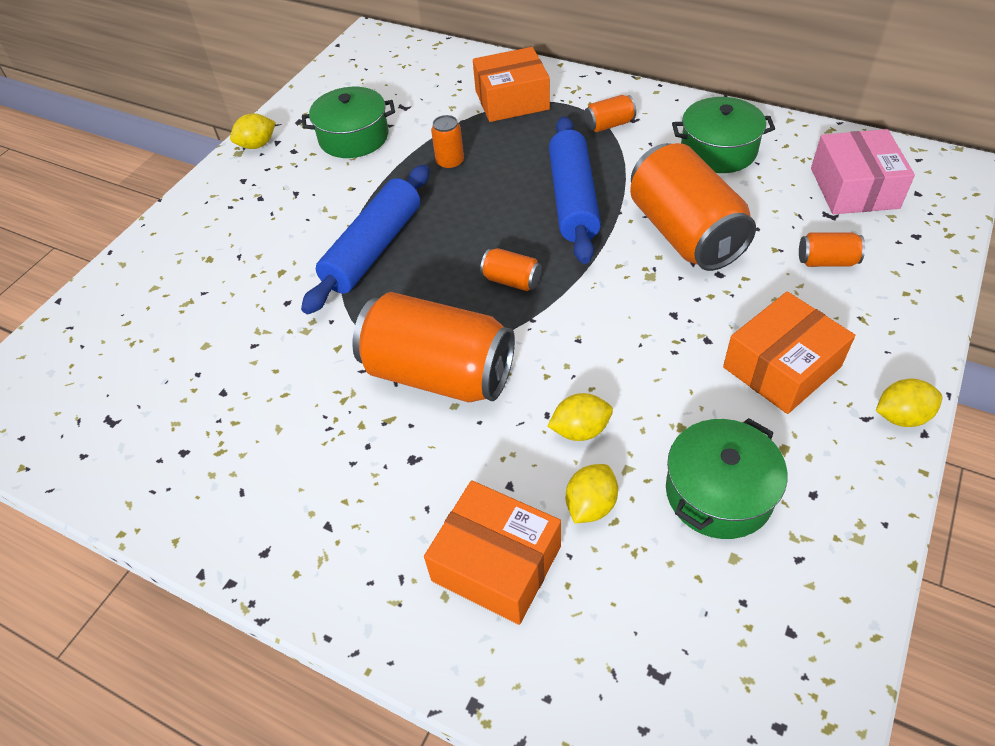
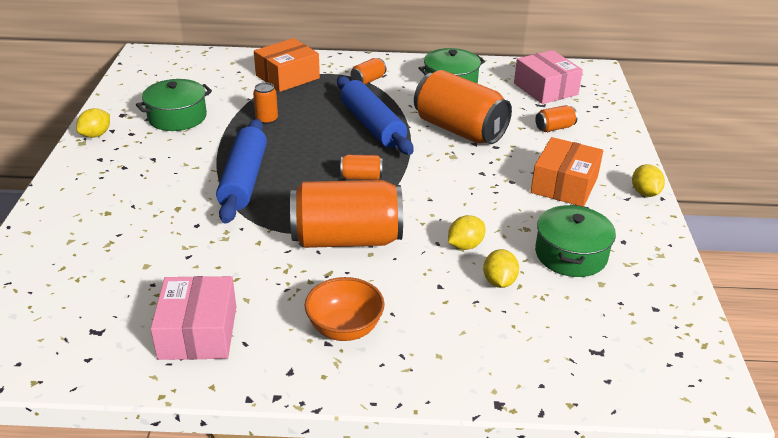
camera: 30 degrees left, 15 degrees down
orange box [424,480,561,625] -> none
yellow lemon [876,379,942,427] -> yellow lemon turned 60 degrees counterclockwise [632,164,665,197]
none -> pink box [150,276,236,360]
none -> orange bowl [305,277,385,341]

